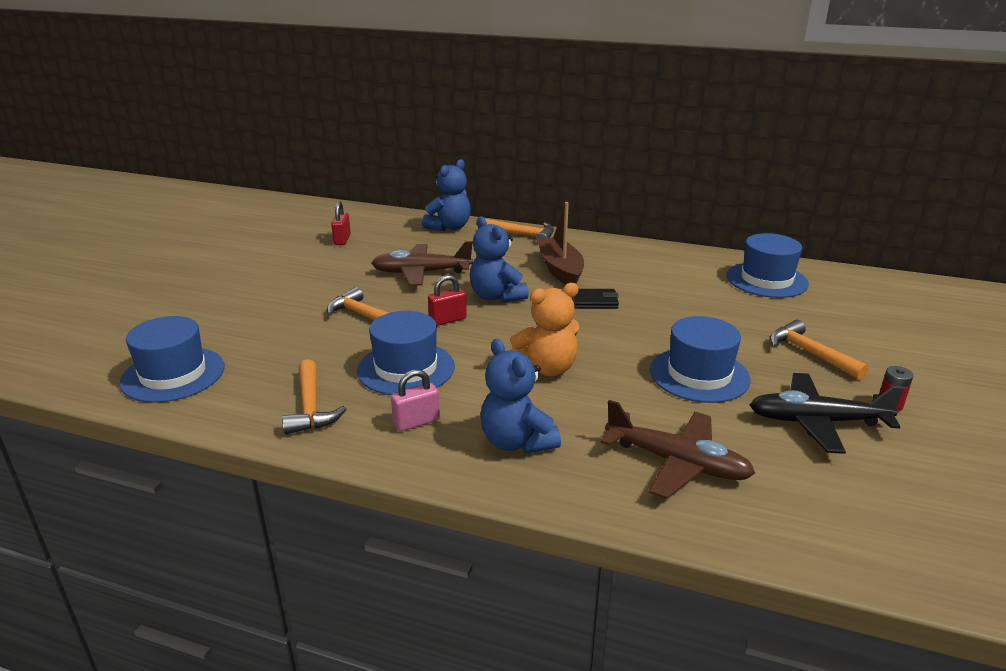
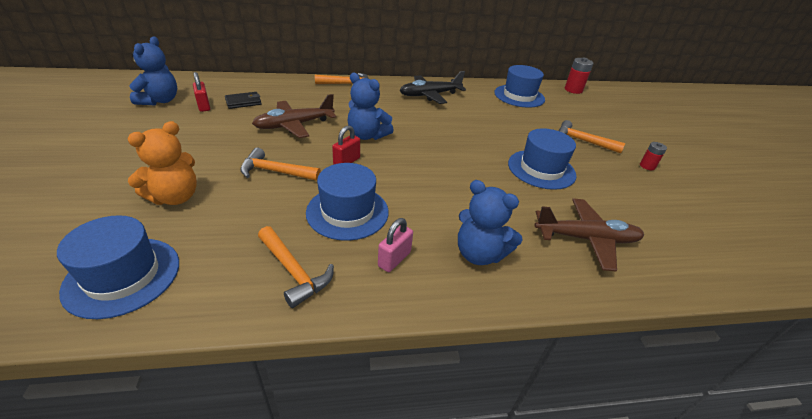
camera: 30 degrees left, 10 degrees up
blue teddy bear [422,159,471,231] -> blue teddy bear moved to [129,37,177,105]
orange teddy bear [510,283,579,376] -> orange teddy bear moved to [128,121,197,205]
brown boat [537,202,584,284] -> none
black wallet [572,289,619,309] -> black wallet moved to [225,92,262,109]
black plane [750,373,904,454] -> black plane moved to [400,71,466,104]
none -> red battery [565,57,593,94]

